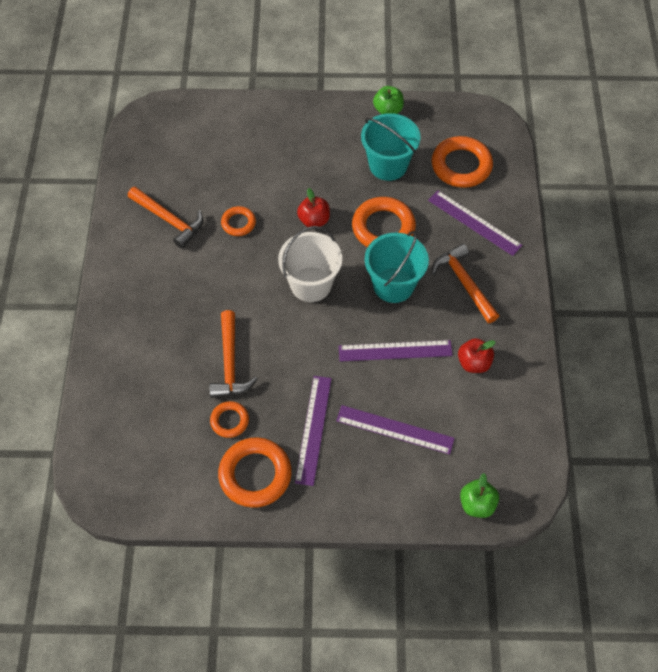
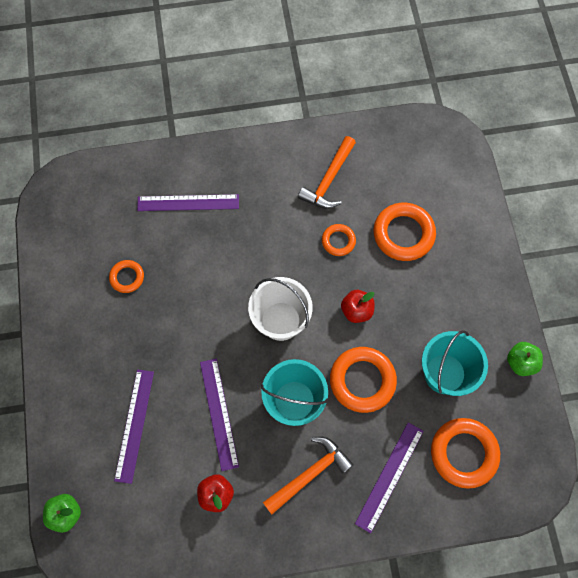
camera: 80 degrees right, 10 degrees up
orange hammer [209,310,258,398] -> none
orange ring [218,438,292,508] -> orange ring moved to [373,203,436,261]
purple ruler [295,376,332,486] -> purple ruler moved to [137,194,239,211]

